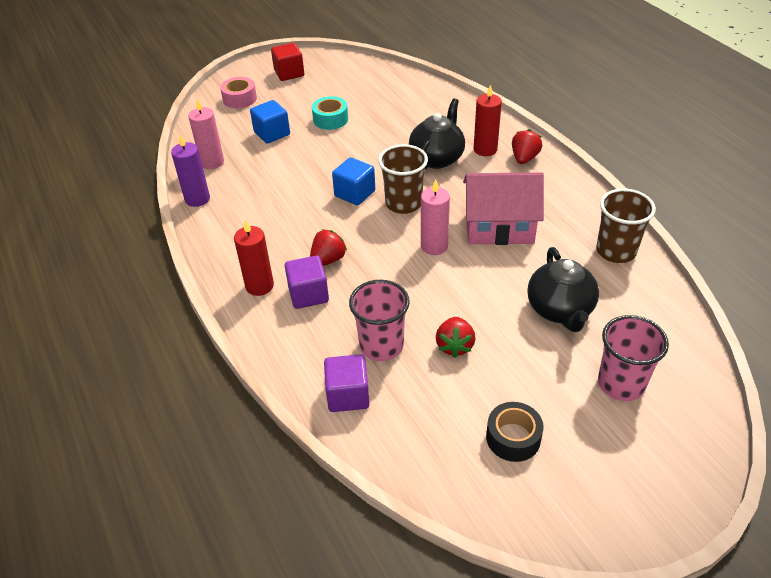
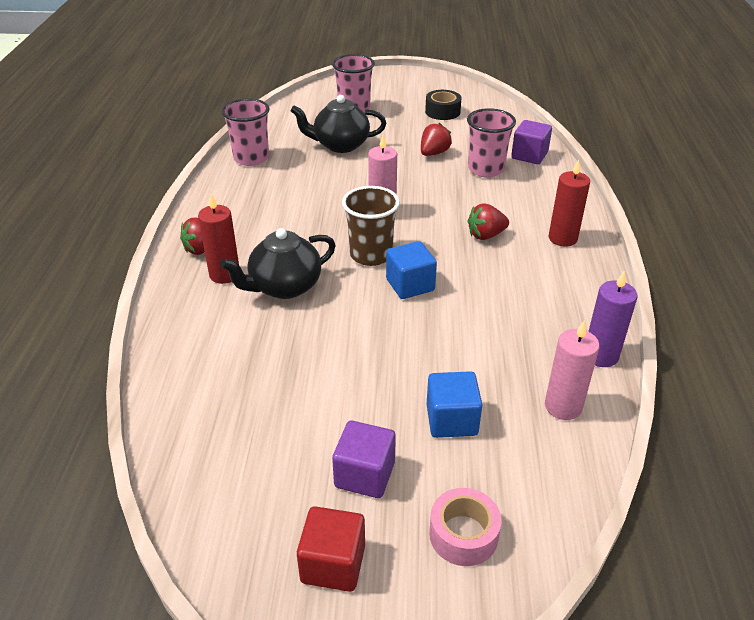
camera: 150 degrees left, 5 degrees down
purple cube [285,256,329,309] -> purple cube moved to [332,420,396,498]
turquoise tape [312,96,348,130] -> none
pink house [463,172,544,245] -> none
black teapot [527,247,599,332] -> black teapot turned 120 degrees counterclockwise [290,95,386,153]
brown cup [596,189,656,263] -> pink cup [221,98,269,166]

